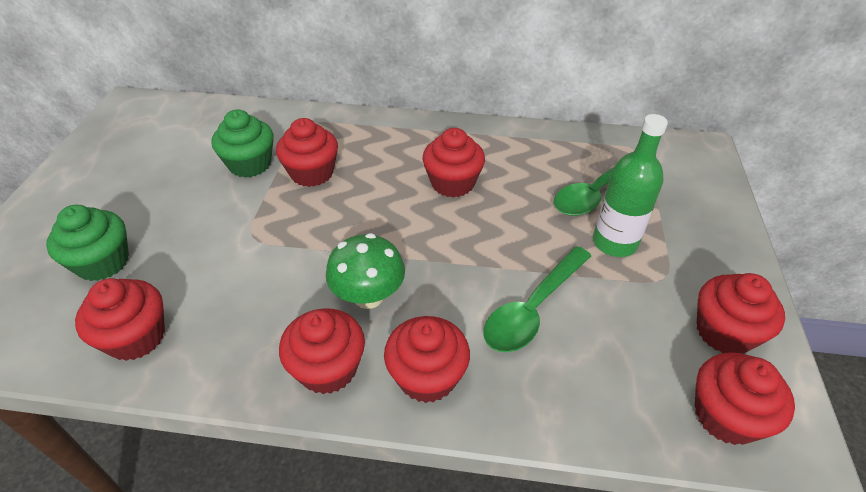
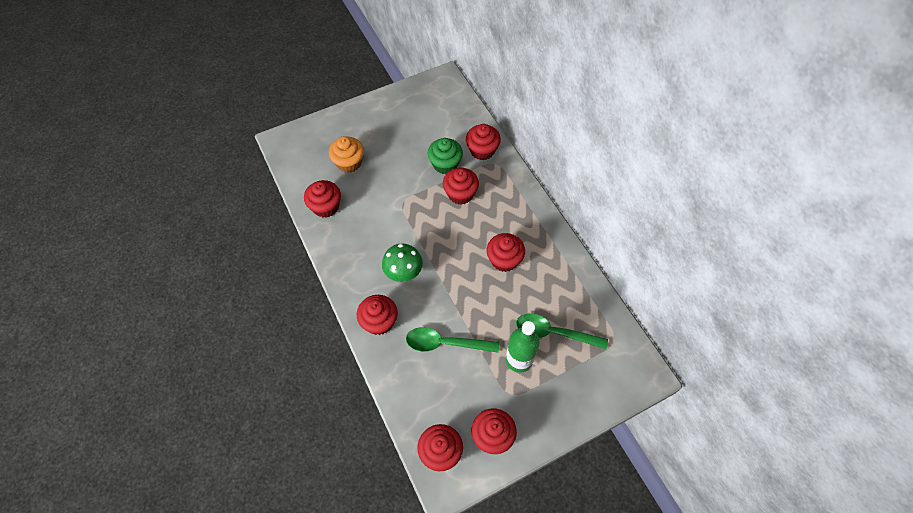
camera: 55 degrees right, 15 degrees up
green cupcake [46,205,129,281] -> orange cupcake [329,136,364,173]
red cupcake [279,308,365,394] -> red cupcake moved to [466,124,501,160]

